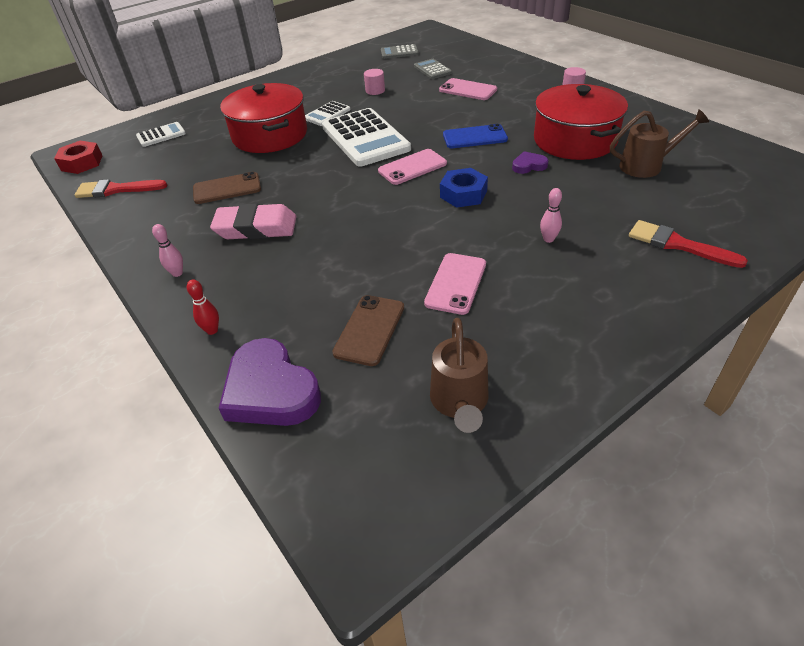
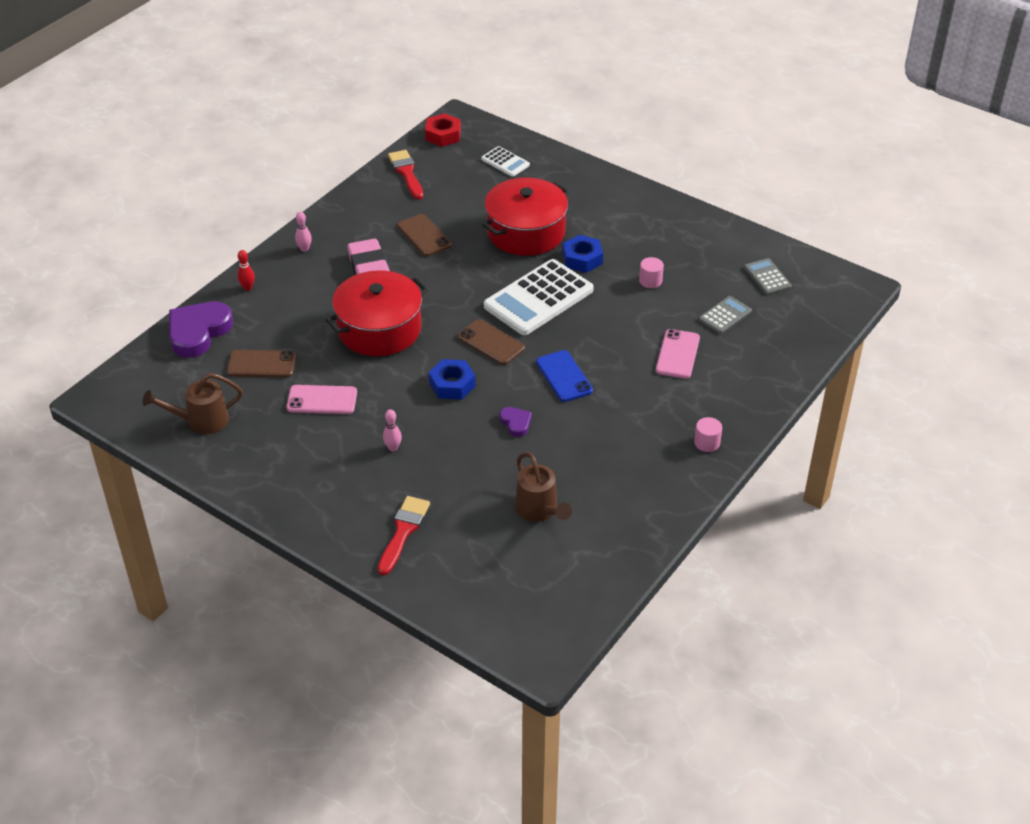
camera: 70 degrees right, 0 degrees up
white calculator [305,101,351,126] -> blue nut [563,235,603,273]
pink phone [378,149,447,185] -> brown phone [458,319,525,365]
red pot [534,84,628,160] -> red pot moved to [326,270,428,356]

